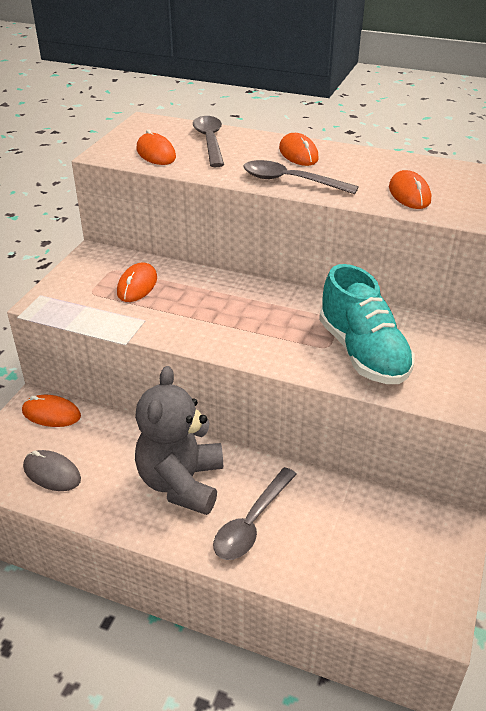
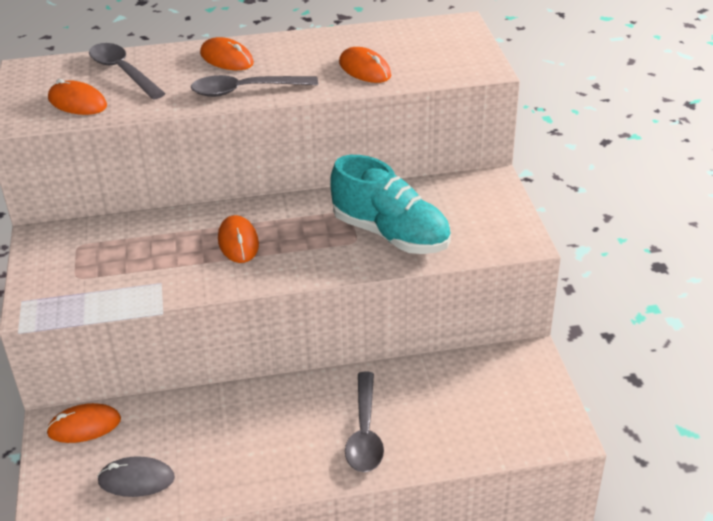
camera: 30 degrees left, 0 degrees up
orange mouse [117,262,157,302] -> orange mouse moved to [218,215,259,263]
grey teddy bear [135,366,223,515] -> none

